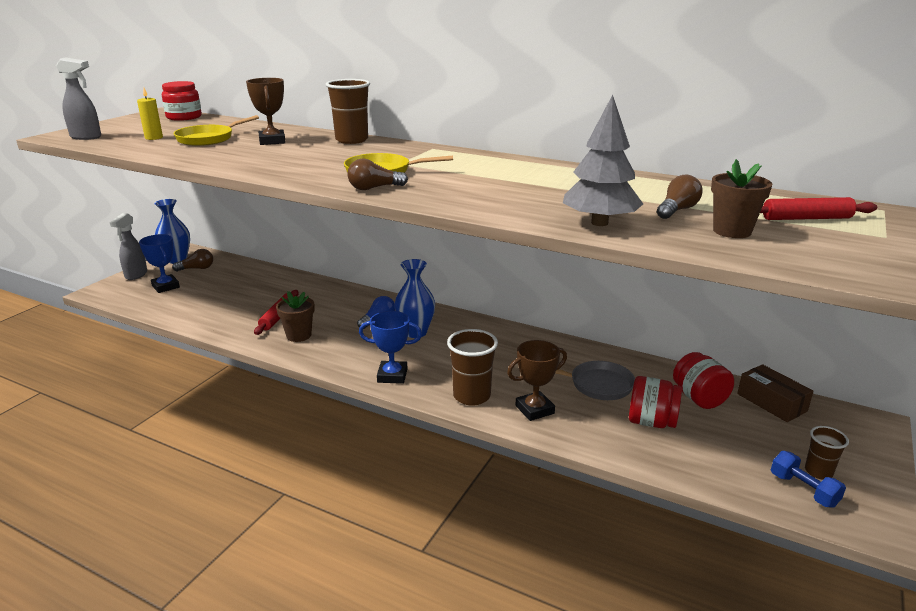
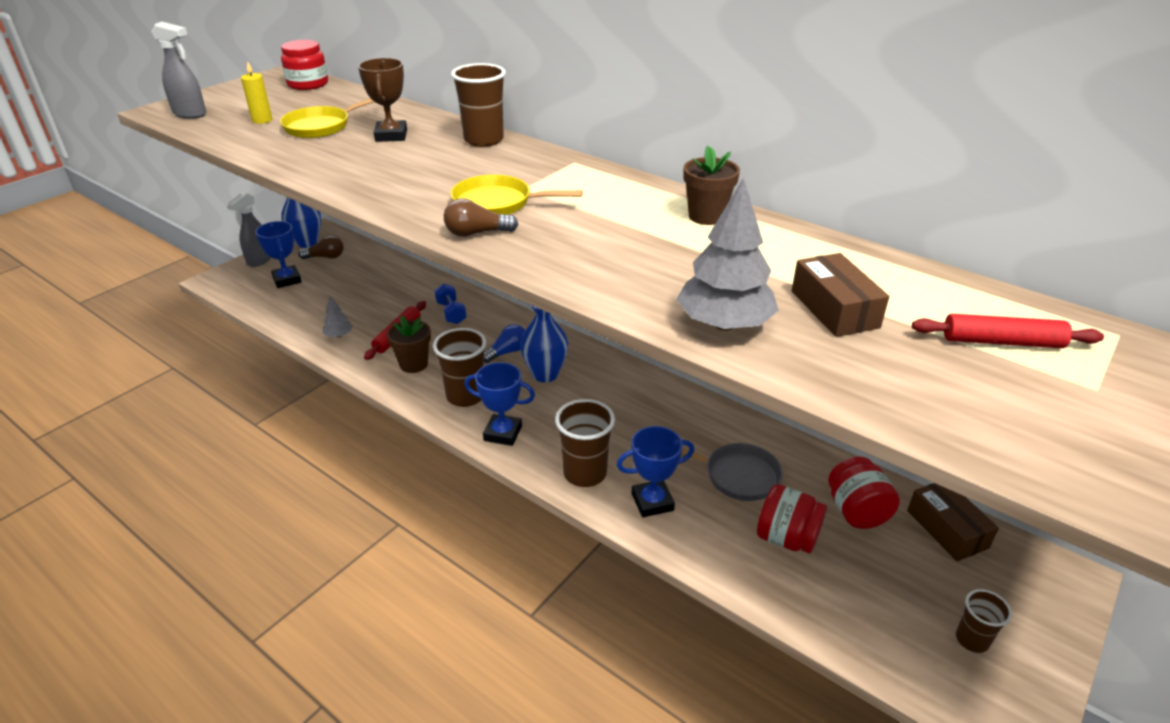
camera: 10 degrees right, 10 degrees up
brown trophy [507,340,567,421] -> blue trophy [617,426,694,517]
brown light bulb [657,174,703,219] -> brown box [792,253,889,337]
brown flower pot [711,159,772,238] -> brown flower pot moved to [683,146,740,225]
blue dumbbell [771,451,846,508] -> blue dumbbell moved to [435,283,466,324]
none -> grey tree [323,296,353,337]
none -> brown cup [433,328,486,407]

